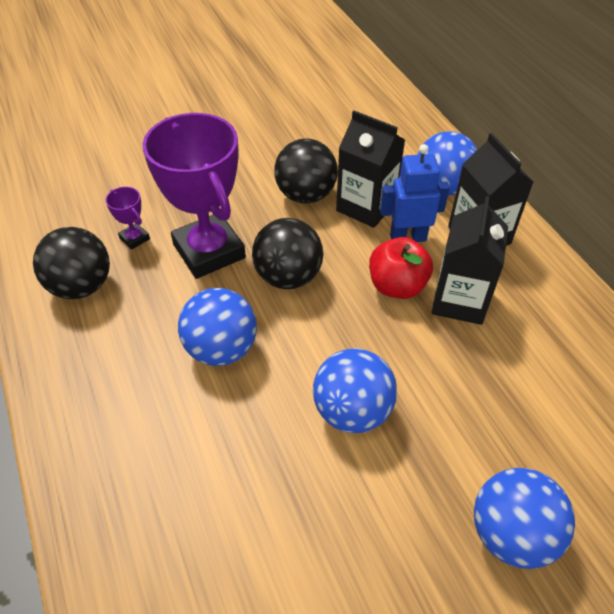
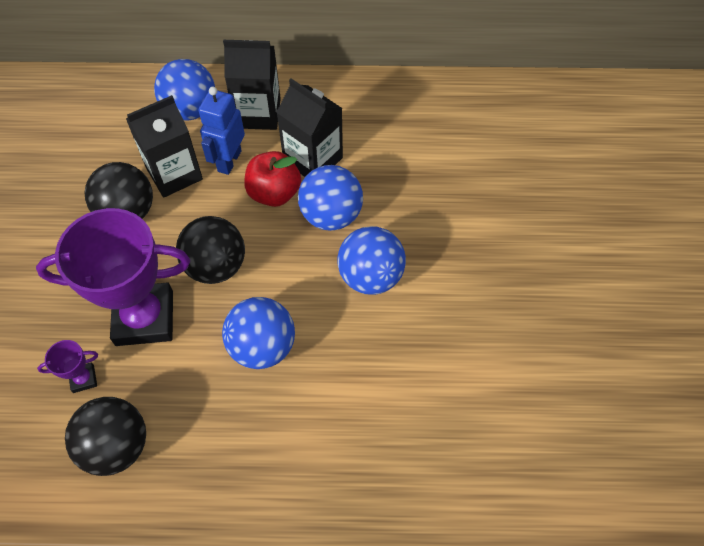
camera: 65 degrees left, 10 degrees up
blue ball [474,468,575,569] -> blue ball moved to [298,165,363,231]

